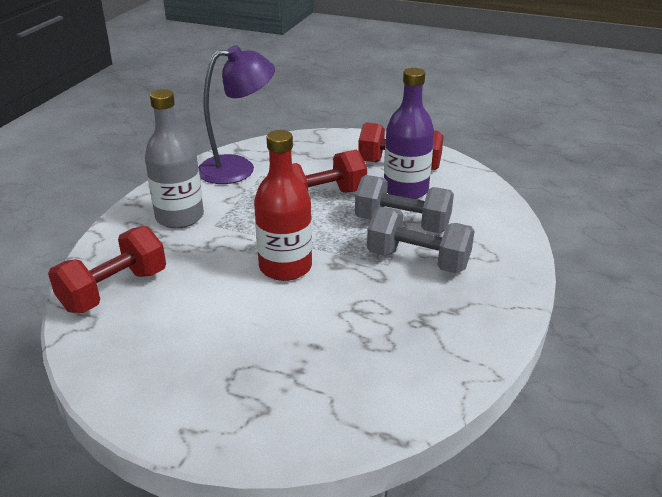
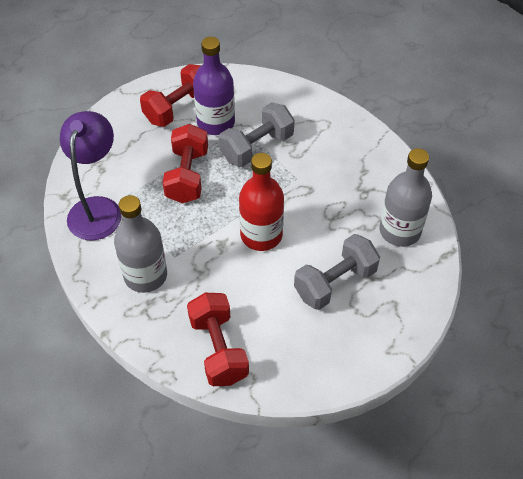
camera: 60 degrees left, 20 degrees up
grey dumbbell [367,207,474,273] -> grey dumbbell moved to [294,234,380,310]
none -> grey bottle [379,148,432,247]

